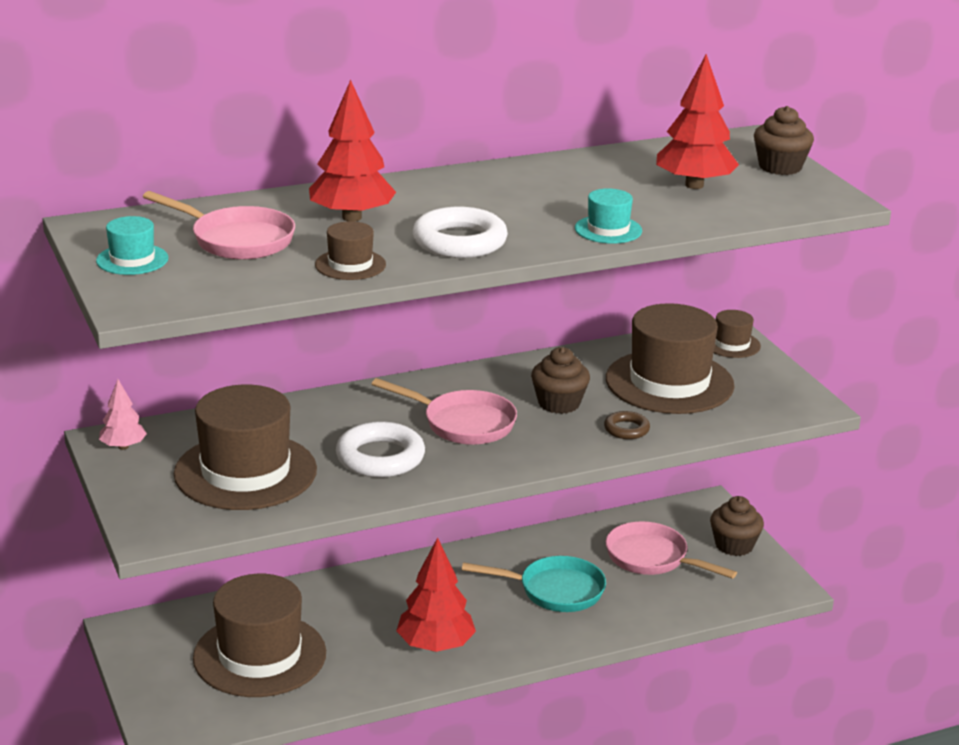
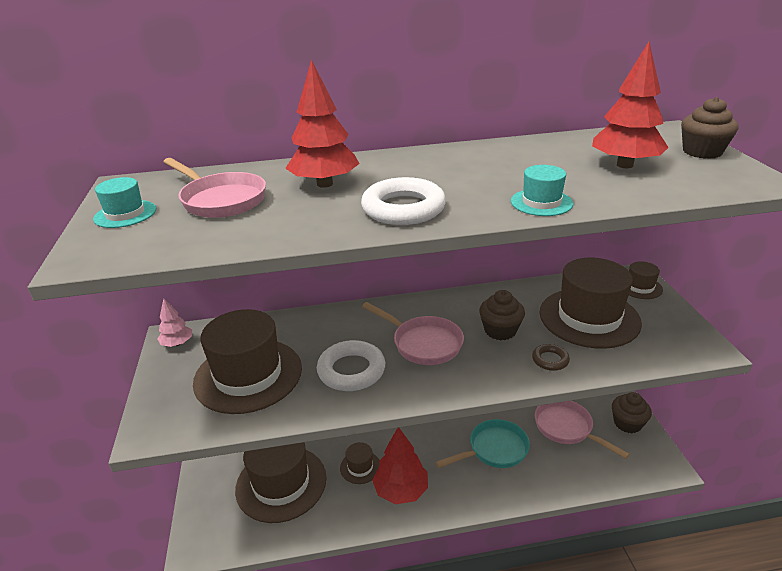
camera: 15 degrees right, 5 degrees up
brown hat [315,221,386,280] -> brown hat moved to [340,442,380,484]
turquoise pan [462,556,606,612] -> turquoise pan turned 45 degrees counterclockwise [435,419,530,468]

